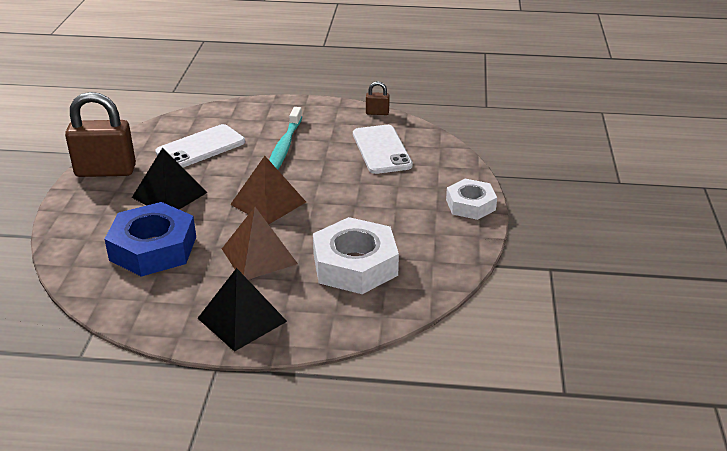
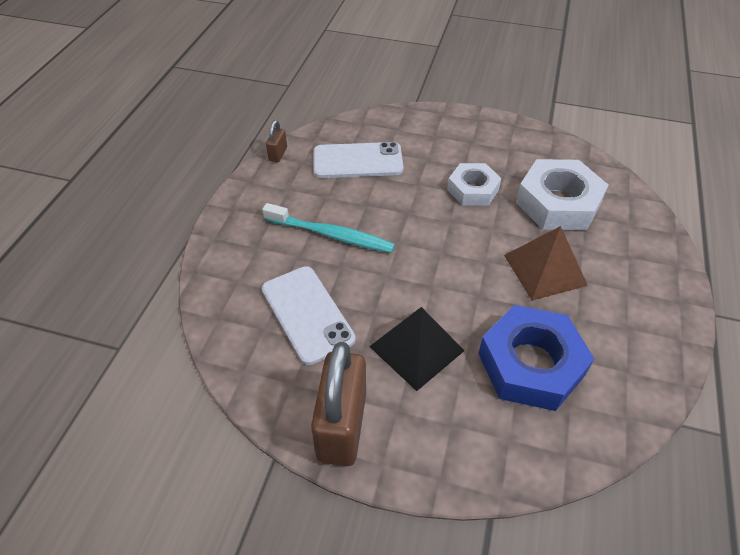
camera: 80 degrees left, 15 degrees up
black pyramid [197,268,287,352] -> none
brown pyramid [230,156,306,224] -> none
white nut [446,179,497,220] -> white nut moved to [447,163,502,206]

